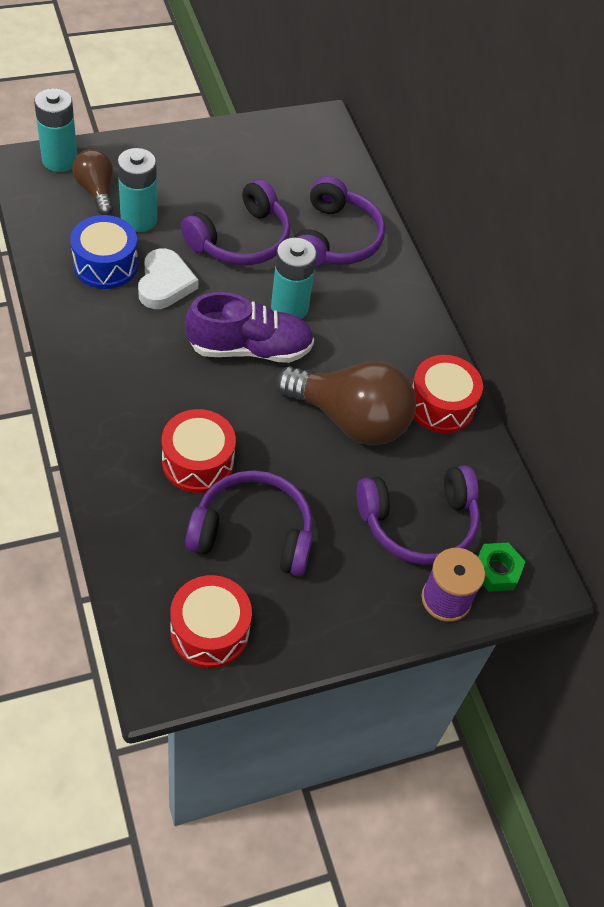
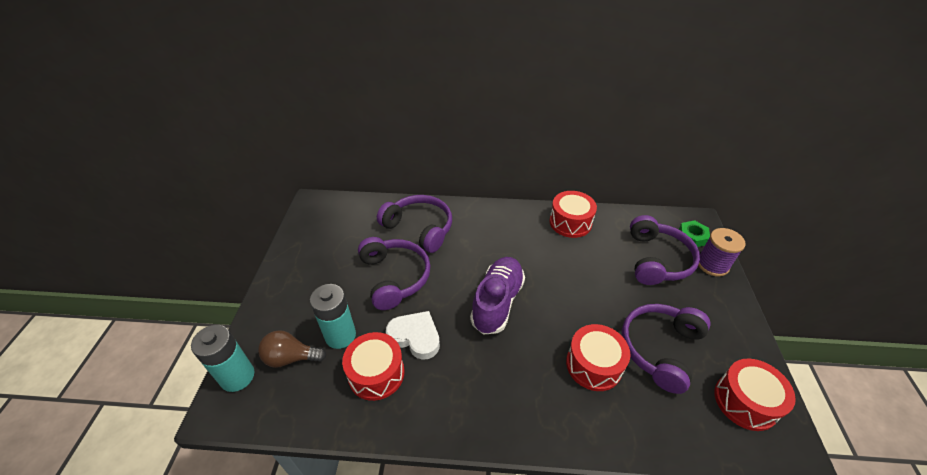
camera: 60 degrees left, 10 degrees down
blue drum [70,215,138,289] -> red drum [342,332,405,401]
turquoise battery [271,238,317,319] -> none
brown light bulb [275,361,416,445] -> none

